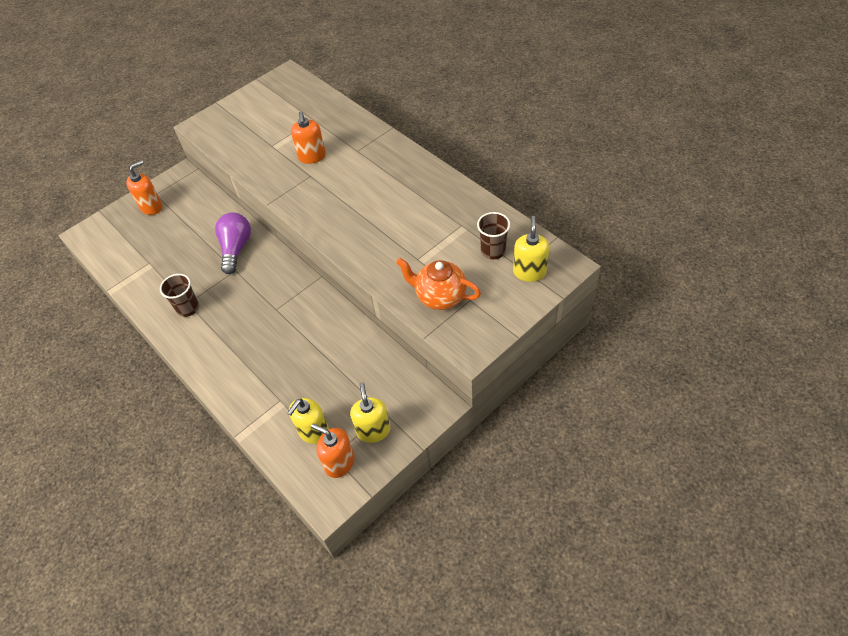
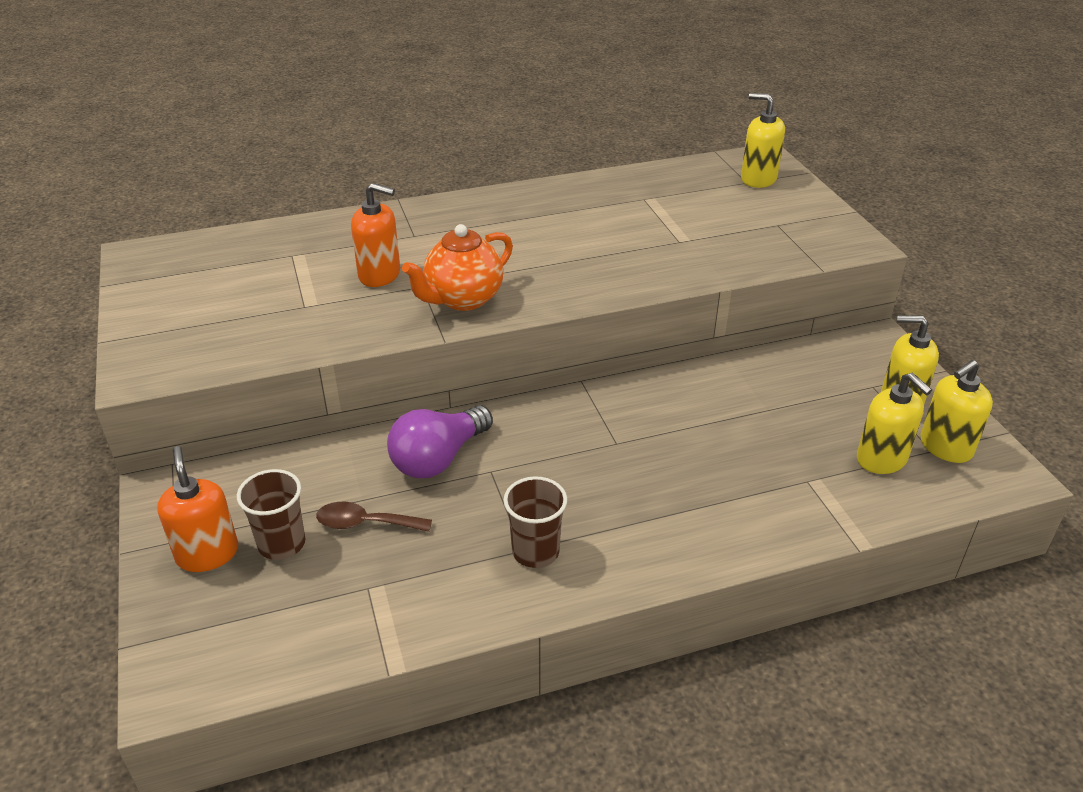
camera: 70 degrees left, 15 degrees down
purple light bulb [215,212,251,274] -> purple light bulb turned 75 degrees counterclockwise [387,405,493,478]
orange soap dispenser [311,423,355,478] -> yellow soap dispenser [921,360,993,463]
orange teapot [396,258,481,310] -> orange teapot moved to [402,224,513,311]
brown cup [477,212,510,259] -> brown cup moved to [237,469,305,560]
none -> brown spoon [316,502,432,532]

